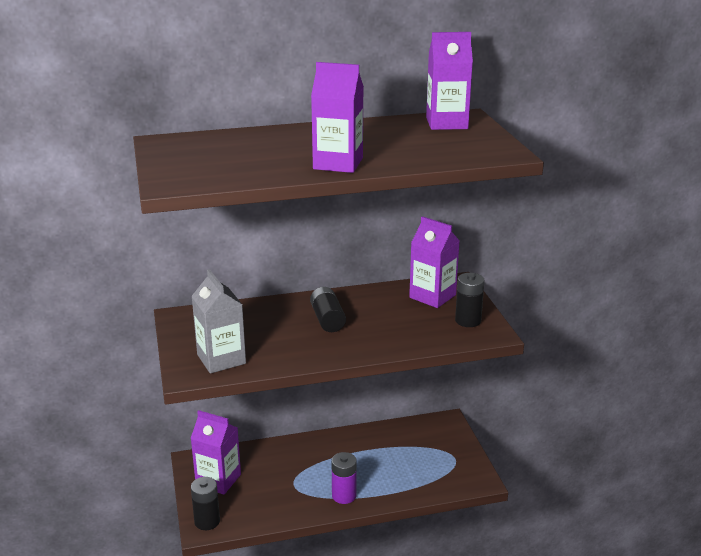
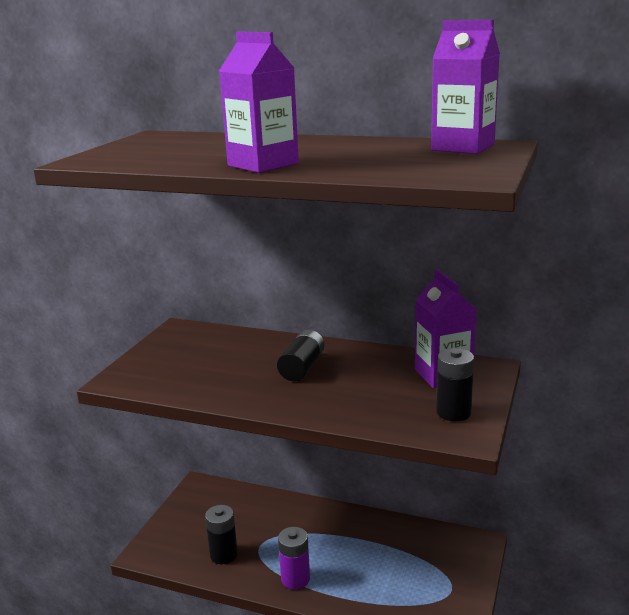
camera: 35 degrees right, 5 degrees down
purple carton [190,410,241,495] -> none
grey carton [191,269,246,373] -> none
black battery [191,477,220,530] -> black battery moved to [205,505,238,564]

